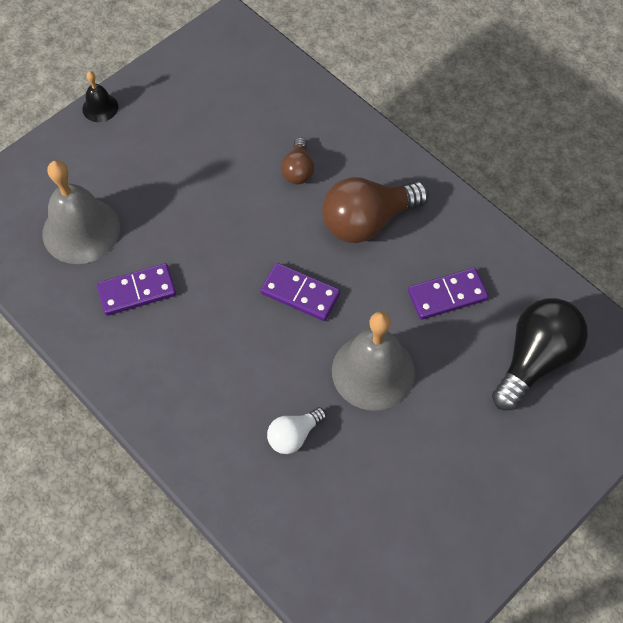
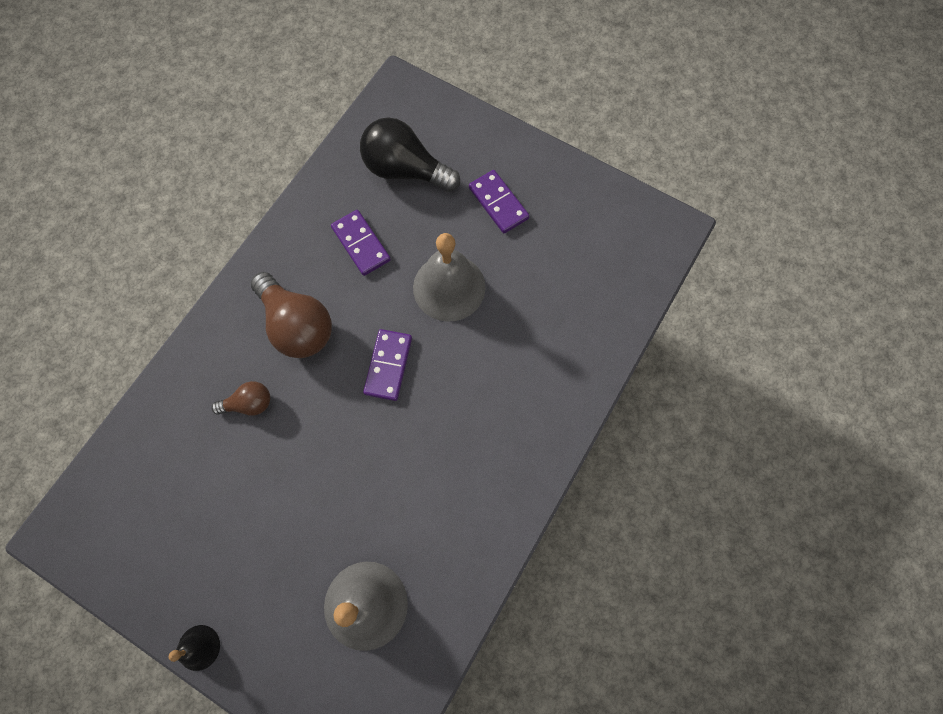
camera: 105 degrees left, 10 degrees up
purple domino [97,263,176,316] -> purple domino moved to [469,170,529,233]
white light bulb [267,407,327,454] -> none

